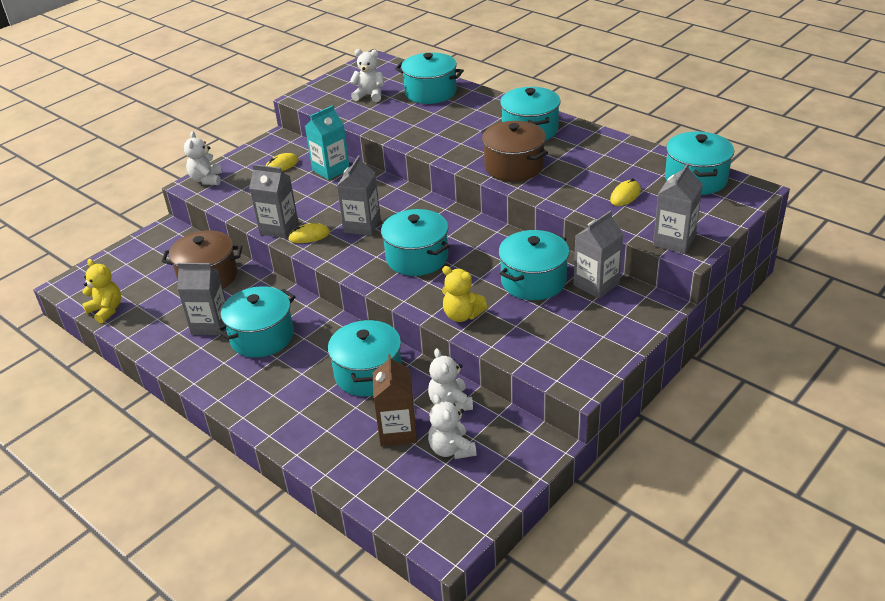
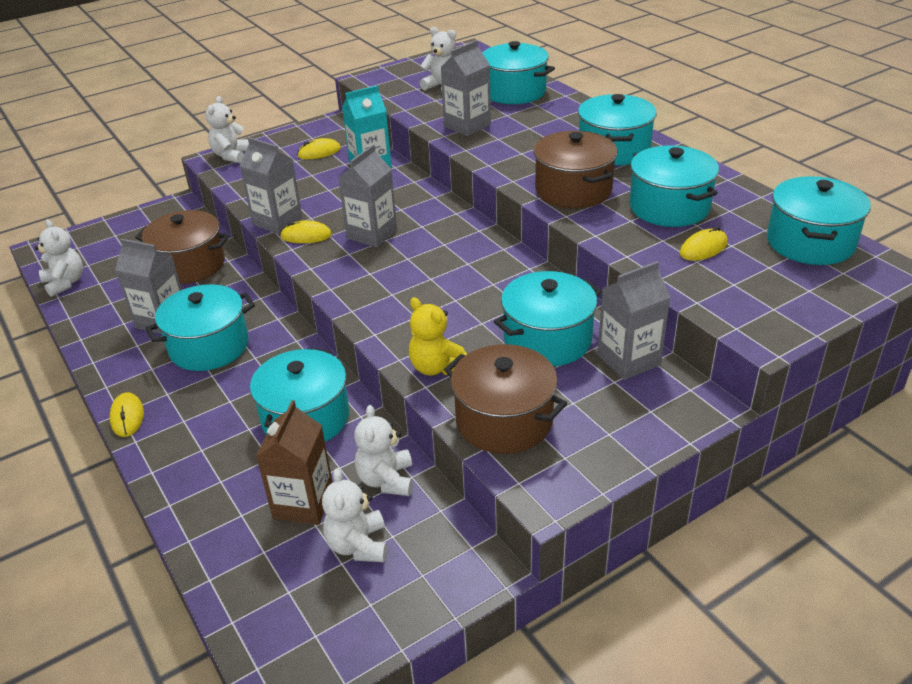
camera: 15 degrees right, 0 degrees up
yellow teddy bear [82,259,121,324] -> white teddy bear [35,219,83,297]
turquoise pot [381,209,450,276] -> turquoise pot moved to [629,145,719,227]
grey carton [653,163,703,254] -> grey carton moved to [441,40,491,136]
none -> yellow mouse [110,392,144,437]
none -> brown pot [444,344,567,454]

